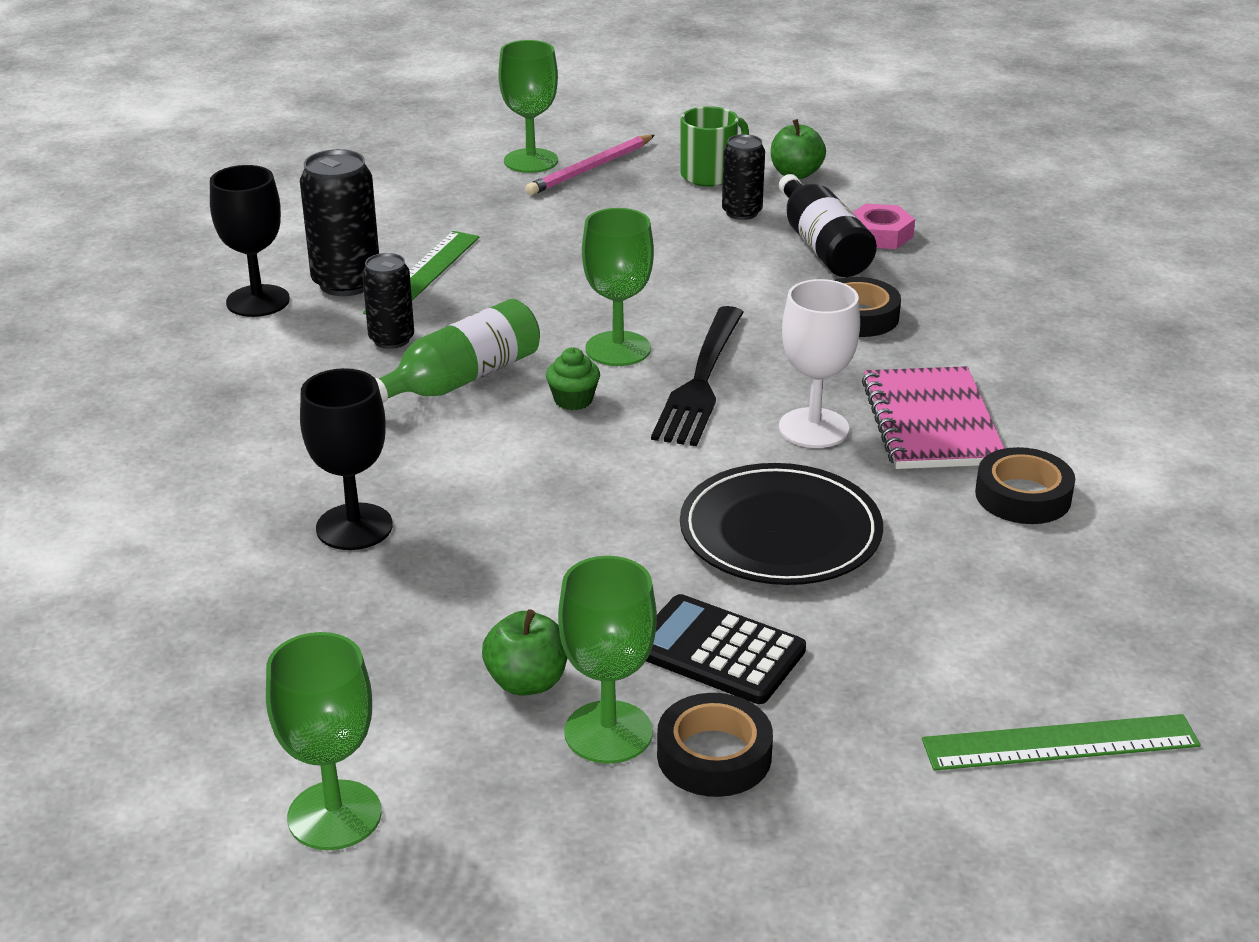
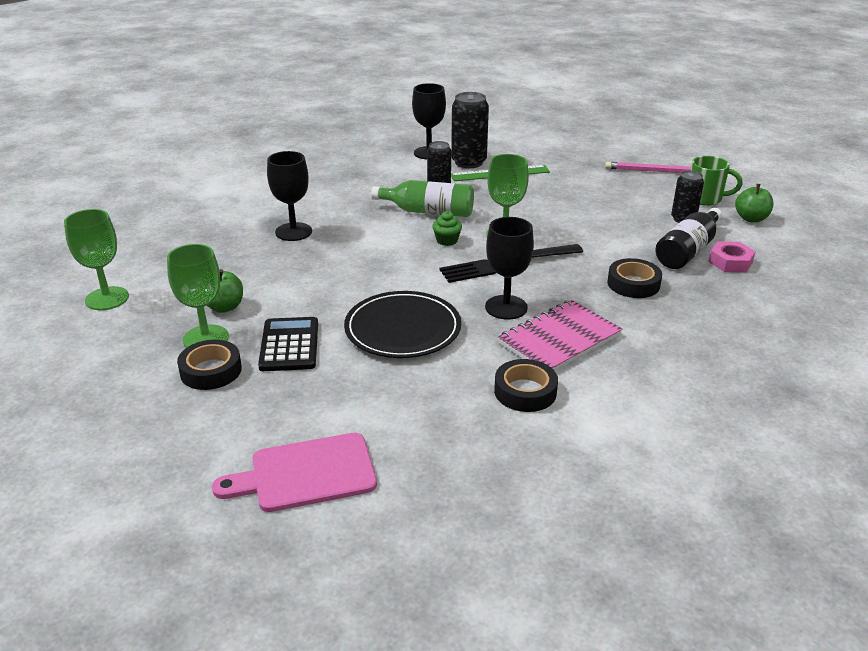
camera: 55 degrees right, 0 degrees up
green goblet [498,40,558,173] -> none
white goblet [779,279,860,448] -> black goblet [485,217,534,320]
green ruler [922,714,1201,771] -> pink cutting board [212,433,377,512]

